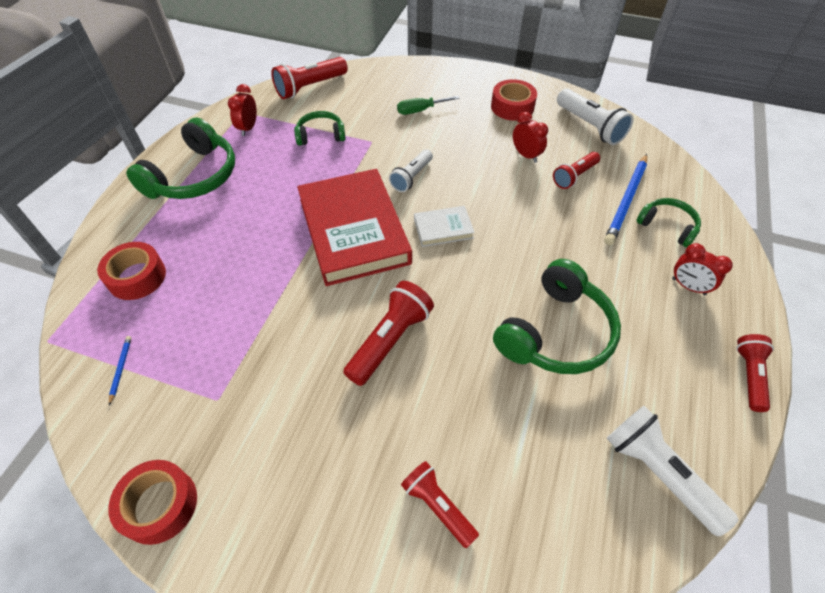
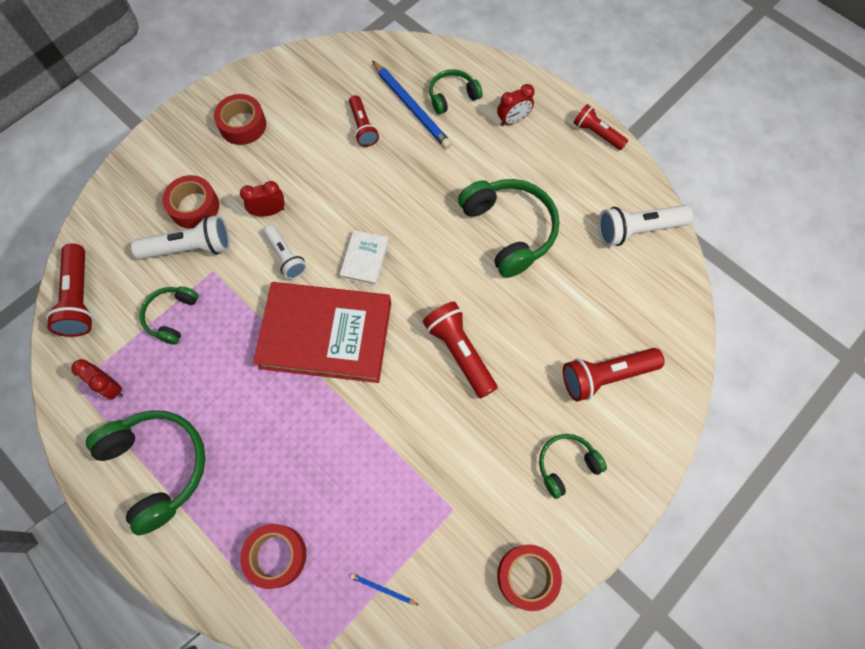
camera: 65 degrees left, 15 degrees up
green screwdriver [397,96,460,115] -> red tape [162,175,219,229]
red flashlight [401,461,479,548] -> red flashlight [563,348,665,402], size x1.52
red clock [513,112,548,163] -> red clock moved to [240,181,285,216]
white flashlight [557,88,634,145] -> white flashlight moved to [131,215,230,260]
none -> green headphones [539,434,607,499]

